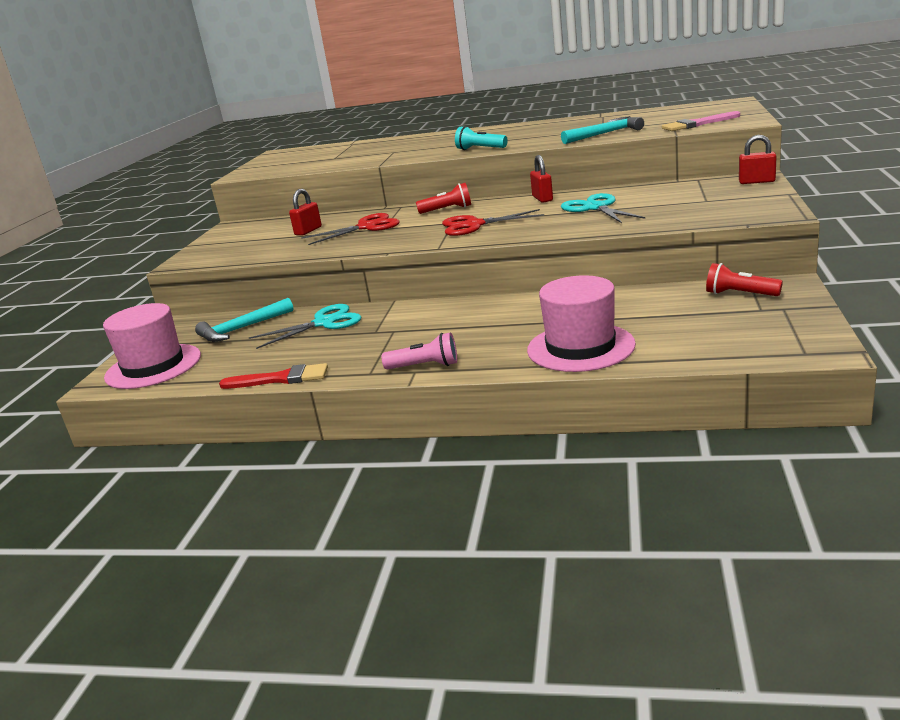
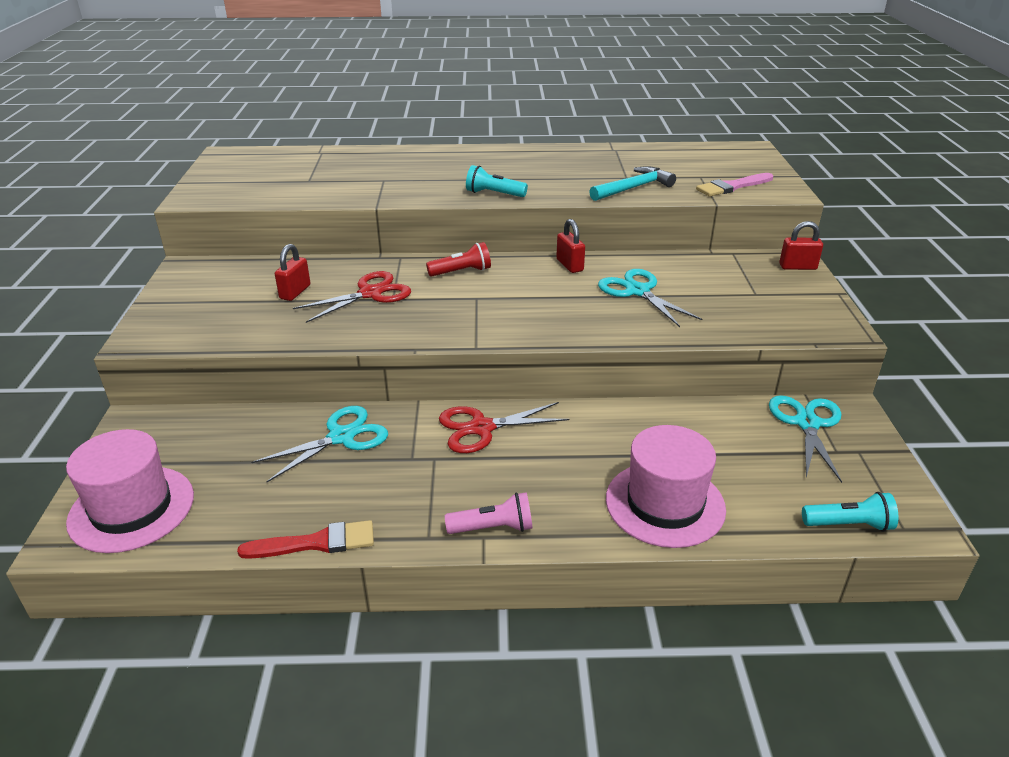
camera: 15 degrees left, 10 degrees up
turquoise hammer [195,298,294,342] -> none
red scissors [442,209,544,236] -> red scissors moved to [439,402,569,453]
red flashlight [706,263,783,296] -> turquoise scissors [769,395,842,483]
none -> turquoise flashlight [802,492,898,532]

